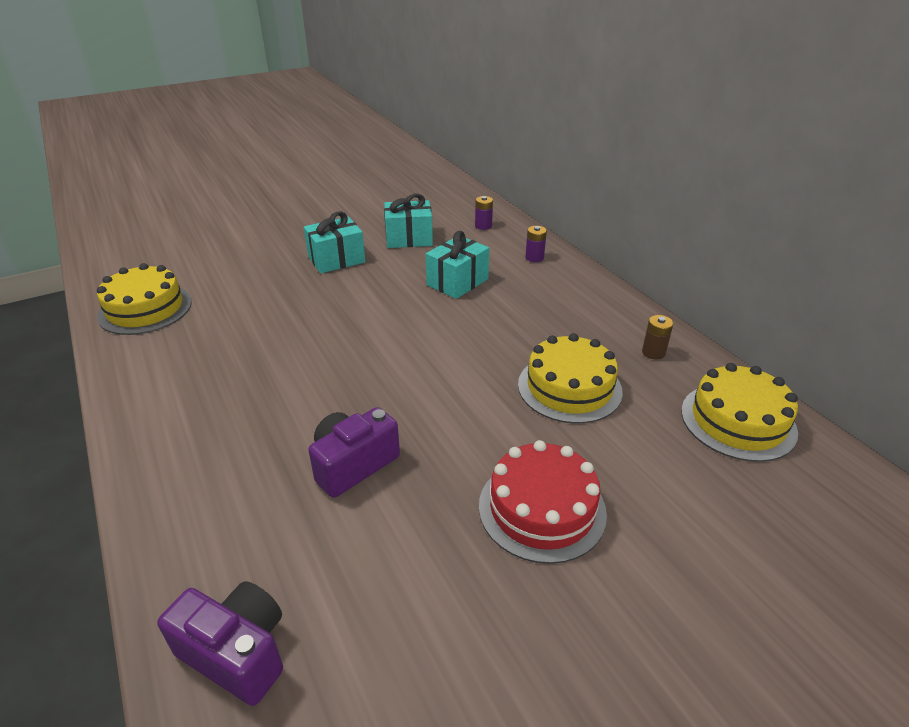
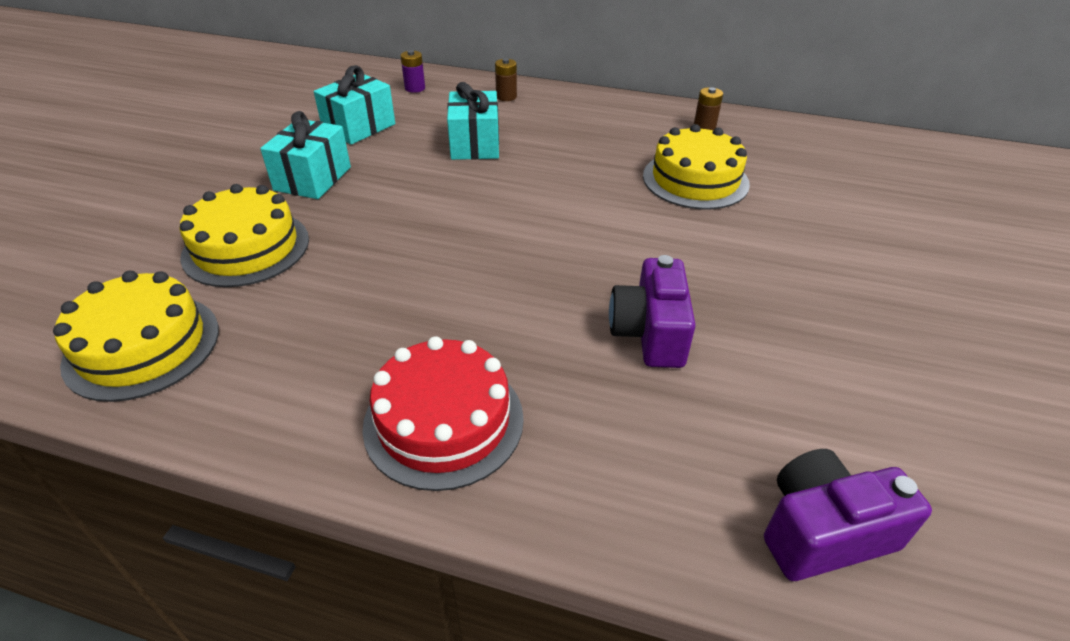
camera: 45 degrees left, 5 degrees up
red cake [479,440,607,564] -> red cake moved to [362,336,524,491]
purple battery [525,226,547,262] -> brown battery [495,58,517,101]
yellow cake [681,363,798,462] -> yellow cake moved to [180,184,309,287]

